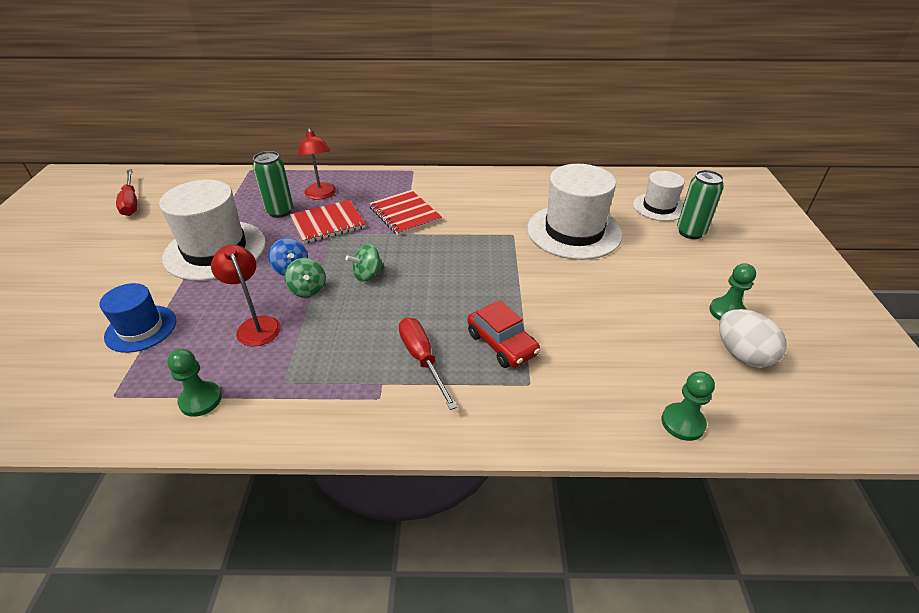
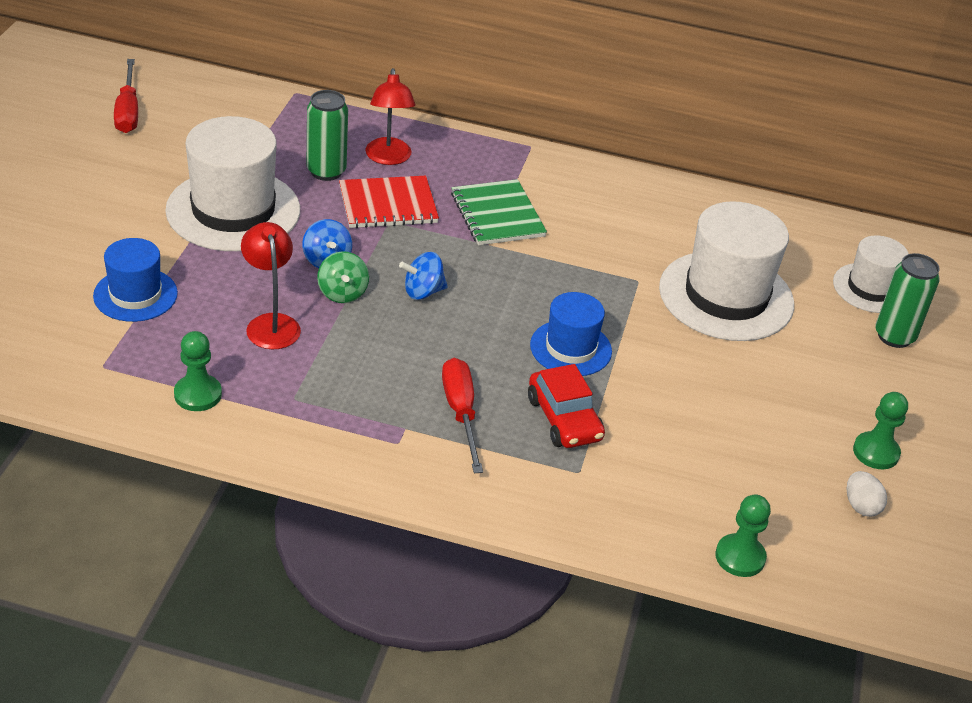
camera: 10 degrees right, 0 degrees up
green spinning top [345,244,385,282] -> blue spinning top [399,252,448,300]
red notebook [369,190,442,236] -> green notebook [451,179,547,245]
white egg [719,309,787,368] -> white egg [847,471,887,517], size x0.58
none -> blue hat [530,292,612,376]

